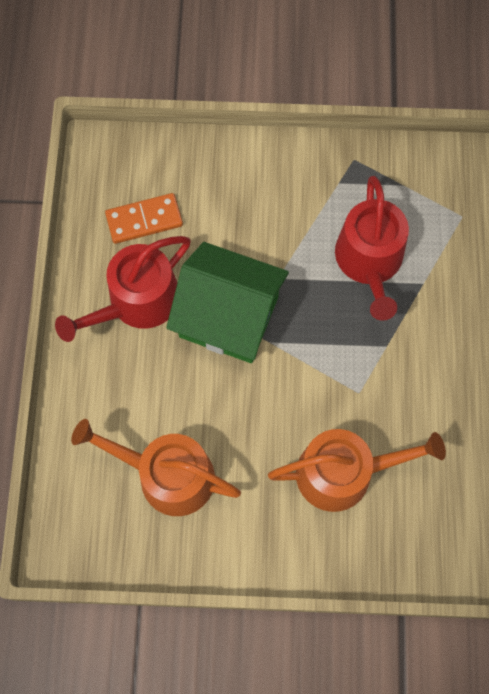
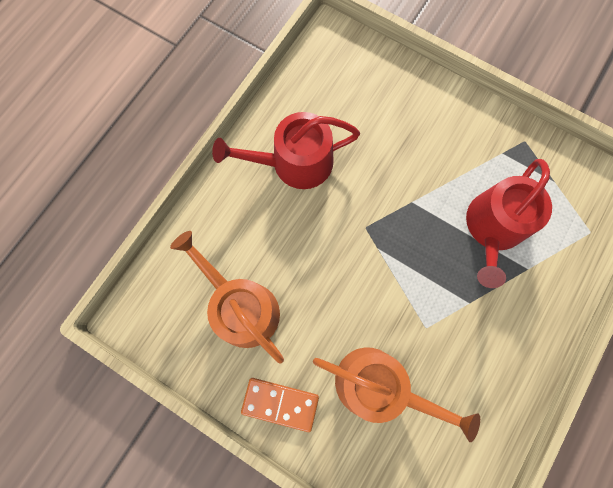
camera: 30 degrees right, 5 degrees up
orange domino [105,193,183,244] -> orange domino moved to [241,378,319,432]
green house [166,242,289,363] -> none

